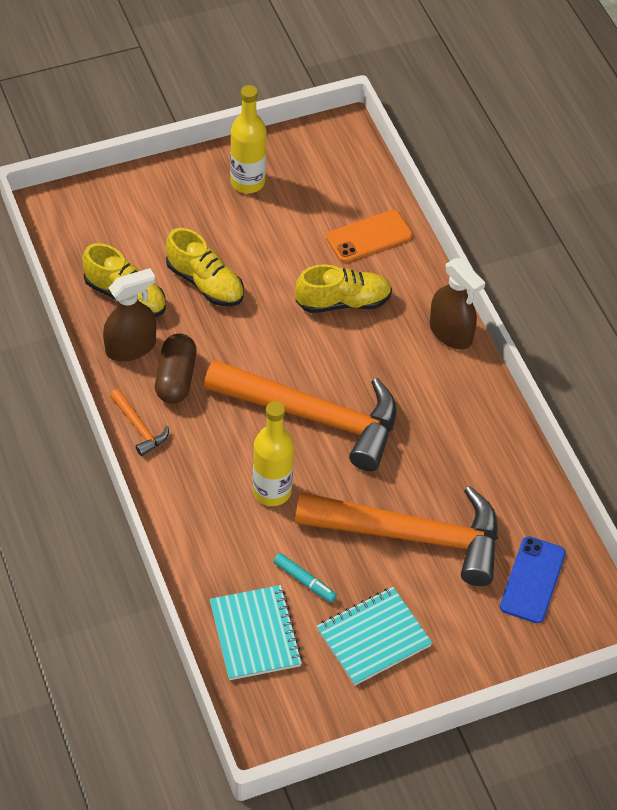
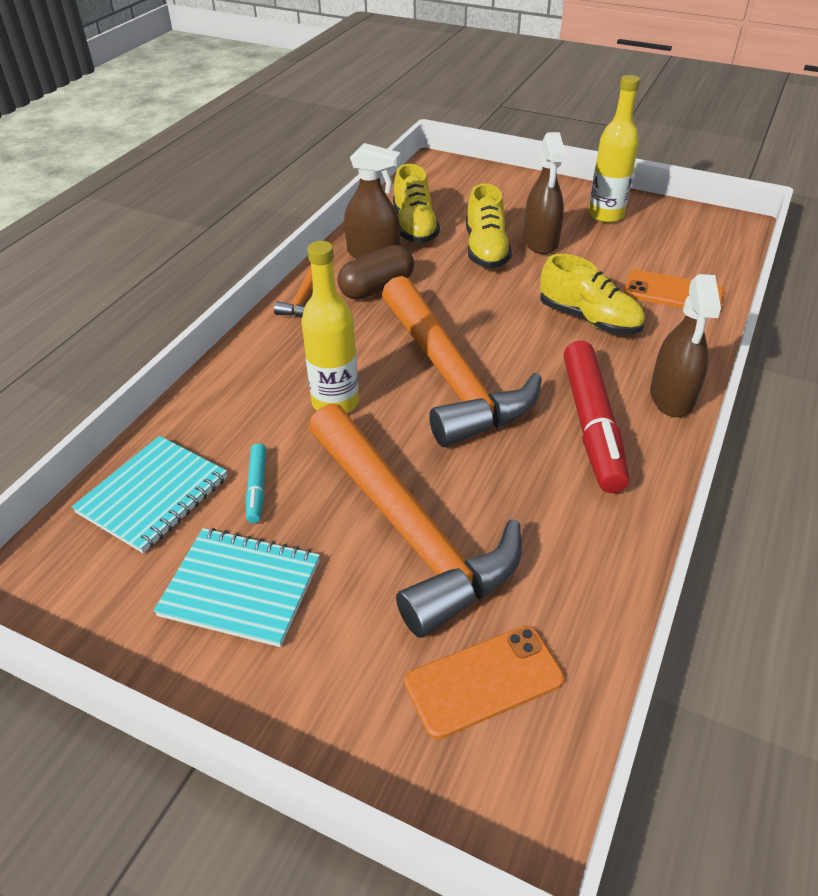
camera: 50 degrees right, 10 degrees down
blue phone [500,536,566,623] -> orange phone [405,626,564,739]
none -> brown spray bottle [523,132,566,254]
none -> red marker [563,341,630,493]

